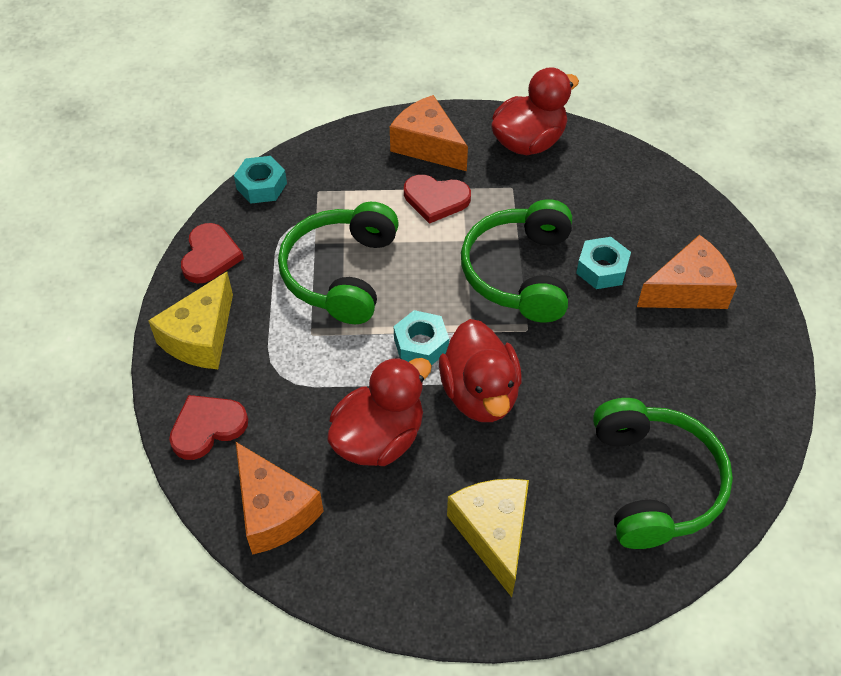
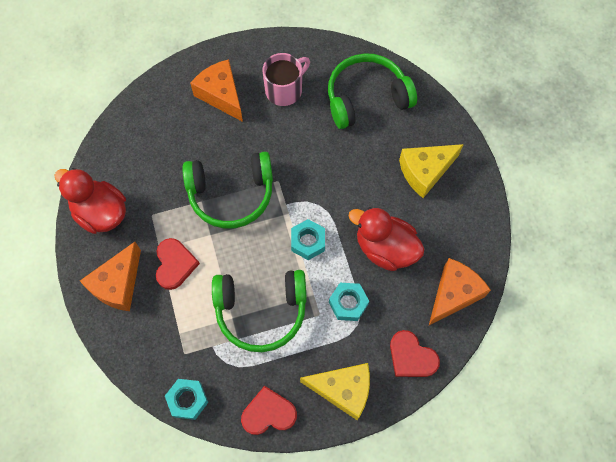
camera: 105 degrees left, 15 degrees up
red duck [439,319,522,422] -> none
turquoise nut [576,237,631,289] -> turquoise nut moved to [329,283,369,321]
none -> pink mug [262,53,310,106]

